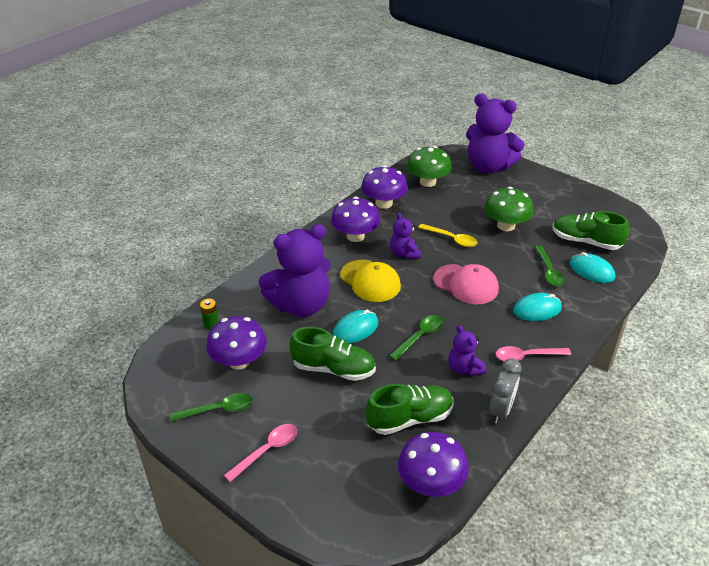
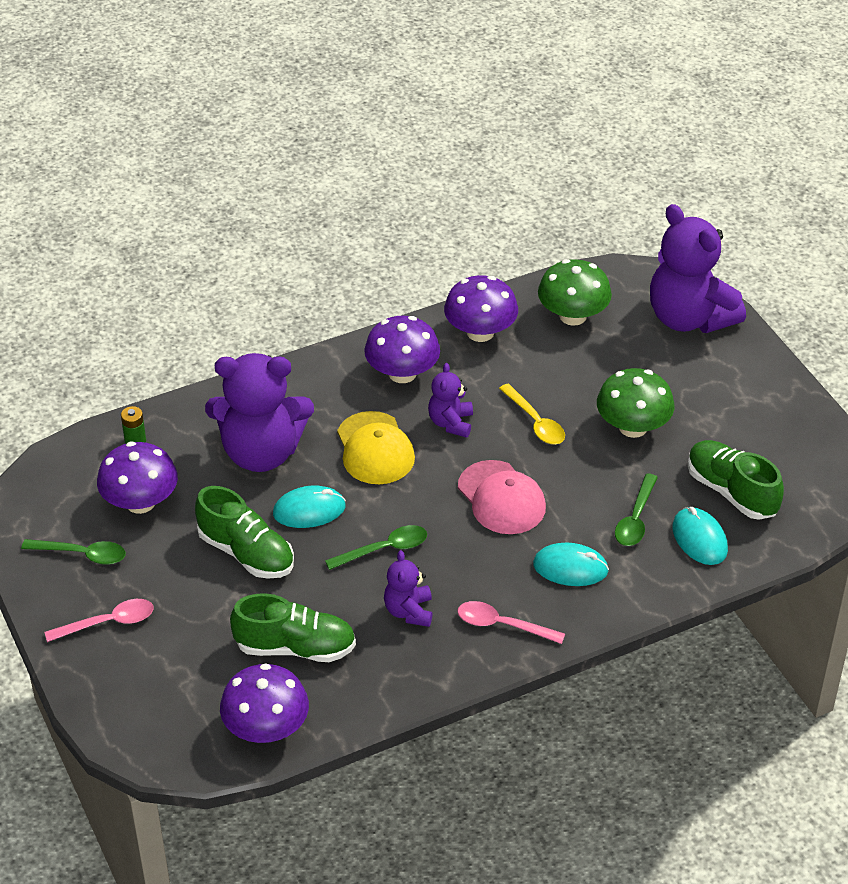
camera: 25 degrees right, 5 degrees up
grey clock [489,358,522,424] -> none

